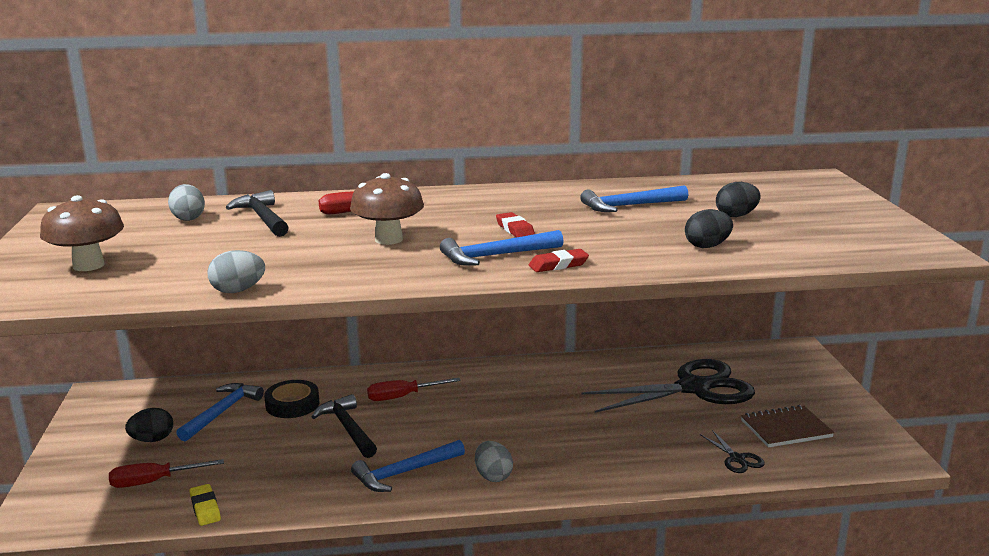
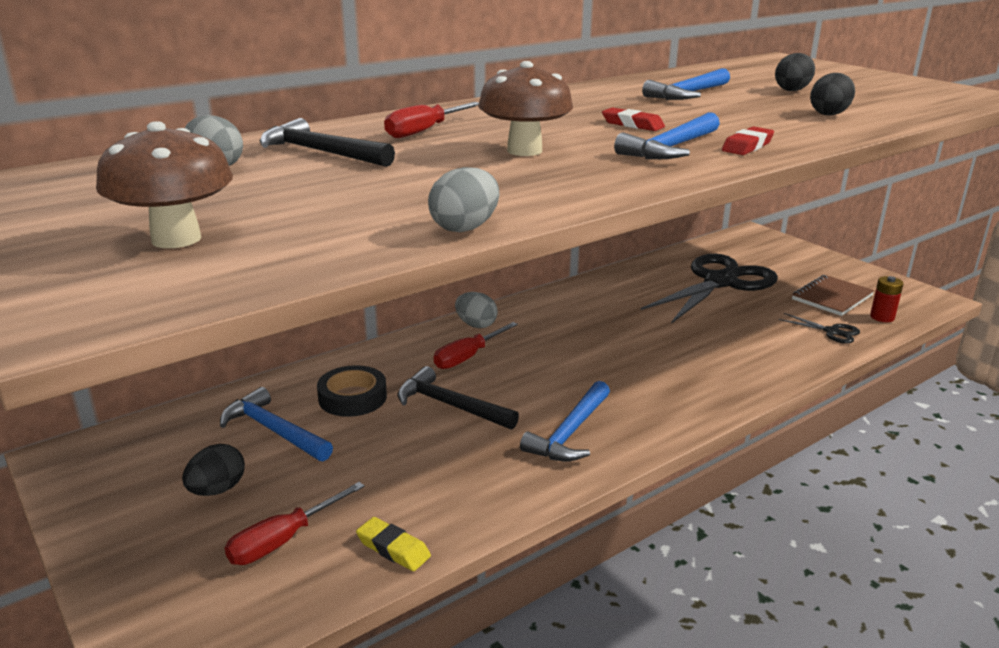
camera: 30 degrees left, 5 degrees up
blue hammer [176,383,264,442] -> blue hammer turned 45 degrees counterclockwise [220,387,333,461]
grey egg [475,441,513,482] -> grey egg moved to [455,292,498,328]
none -> red battery [870,276,904,322]

